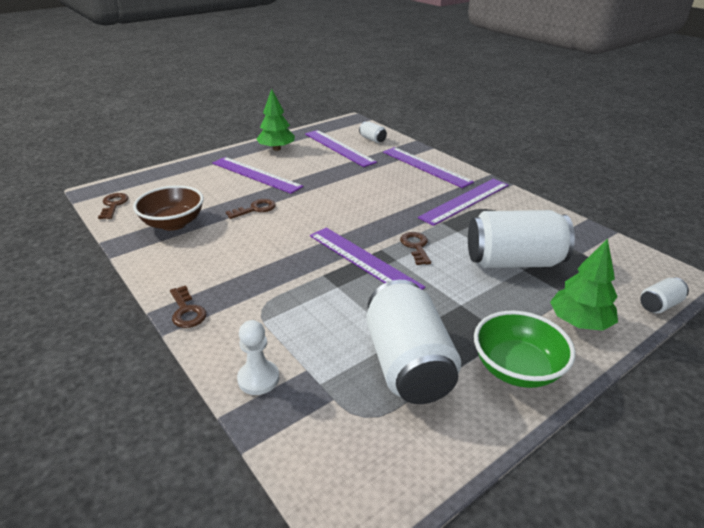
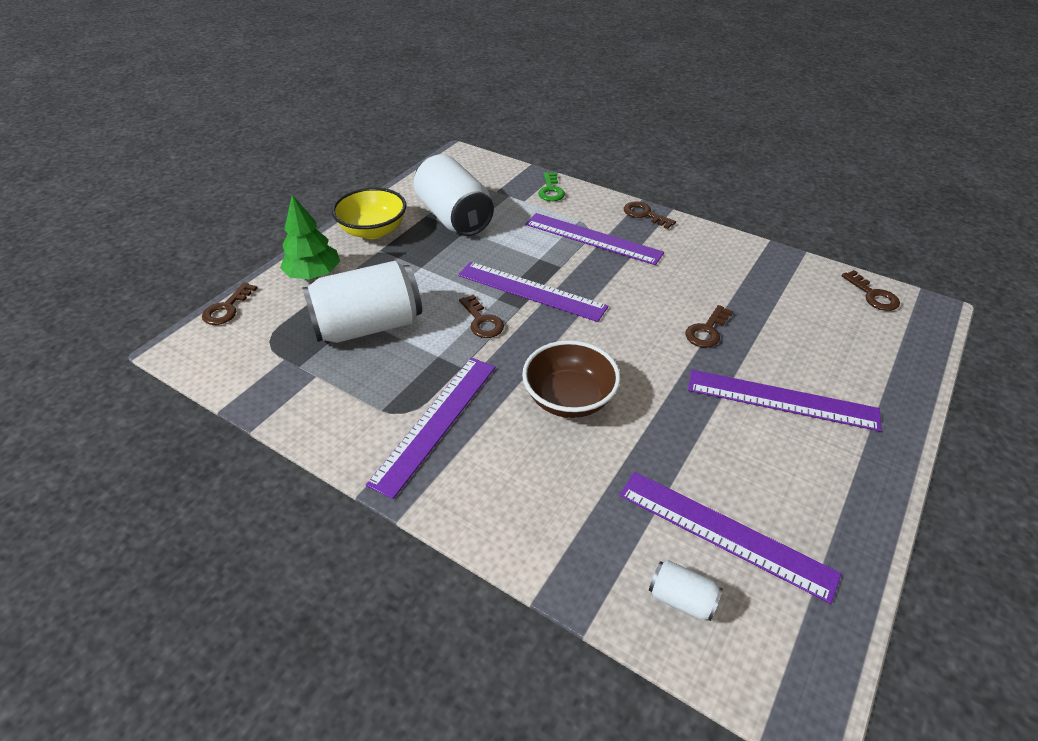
camera: 160 degrees right, 10 degrees up
brown bowl [133,185,204,231] -> brown bowl moved to [522,340,621,418]
white pawn [237,320,279,395] -> green key [538,172,565,201]
green tree [257,89,295,151] -> none
purple ruler [383,147,474,188] -> purple ruler moved to [525,213,664,265]
green bowl [474,310,575,388] -> yellow bowl [332,187,407,239]
white can [640,277,689,313] -> brown key [202,282,257,325]

